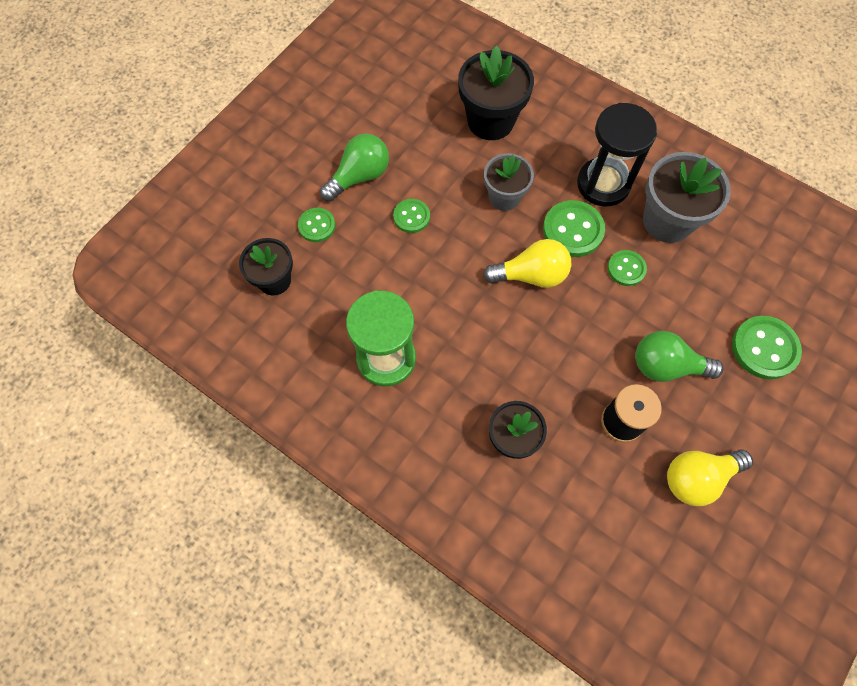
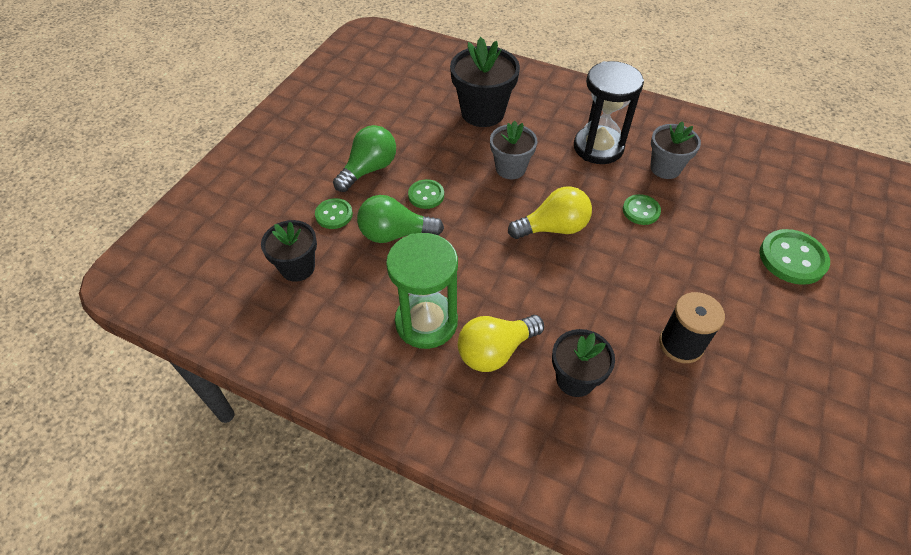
camera: 10 degrees left, 15 degrees down
green button [543,200,605,257] -> none
green light bulb [635,331,724,382] -> green light bulb moved to [357,195,444,243]
grey flower pot [643,152,731,243] -> grey flower pot [650,121,701,179], size x0.64
yellow light bulb [667,449,753,506] -> yellow light bulb moved to [458,315,544,372]

